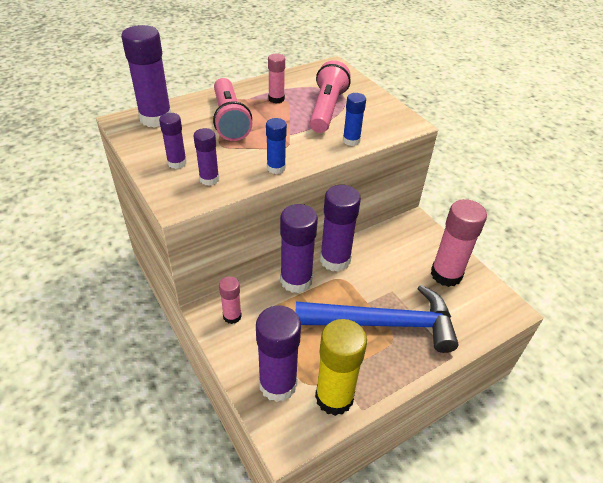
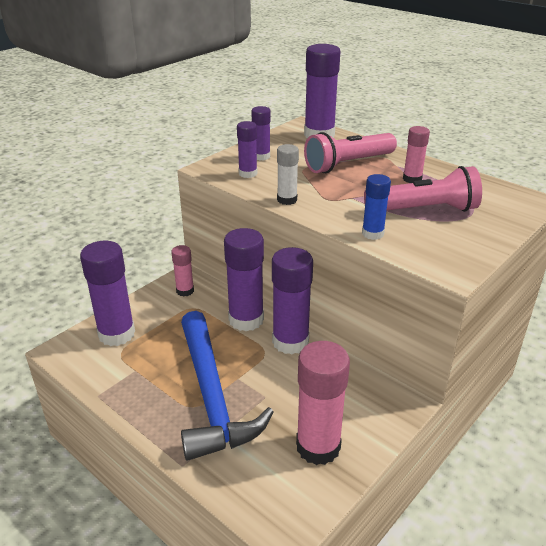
camera: 75 degrees right, 10 degrees down
blue glue stick [266,118,287,174] -> white glue stick [277,144,299,205]
yellow glue stick [315,319,367,416] -> none

